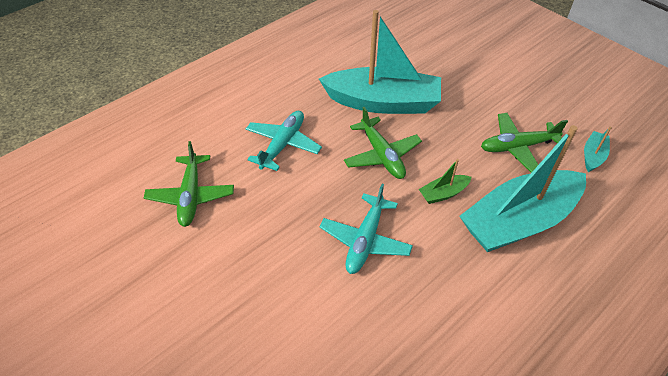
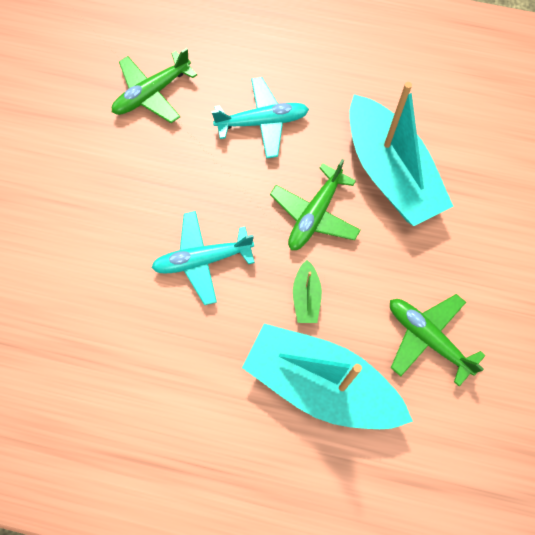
camera: 55 degrees right, 20 degrees up
green boat [419,159,472,204] -> green boat turned 120 degrees counterclockwise [293,260,322,323]
turquoise boat [584,126,612,172] -> none

